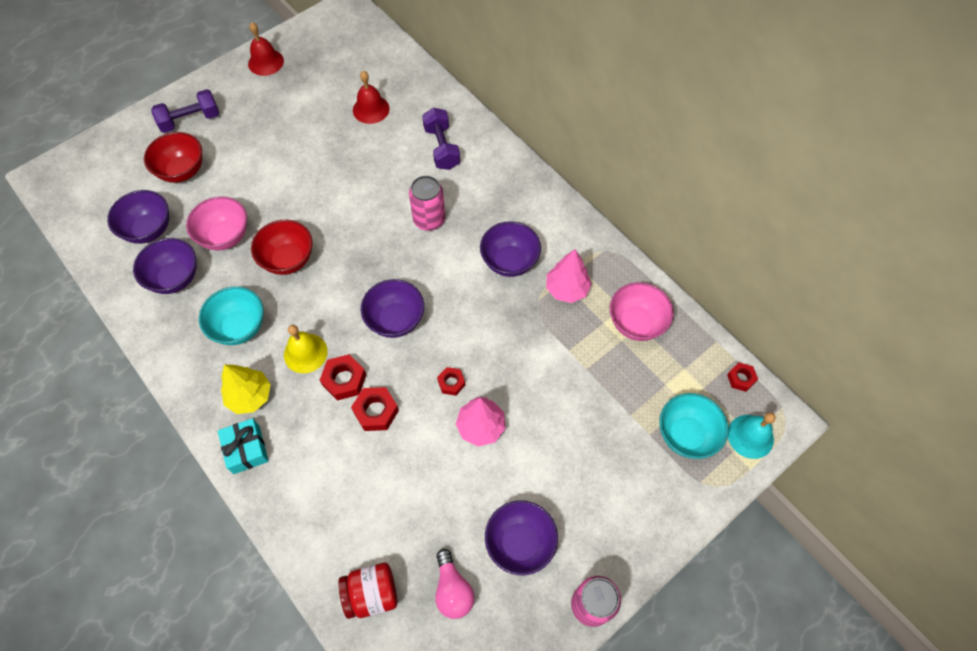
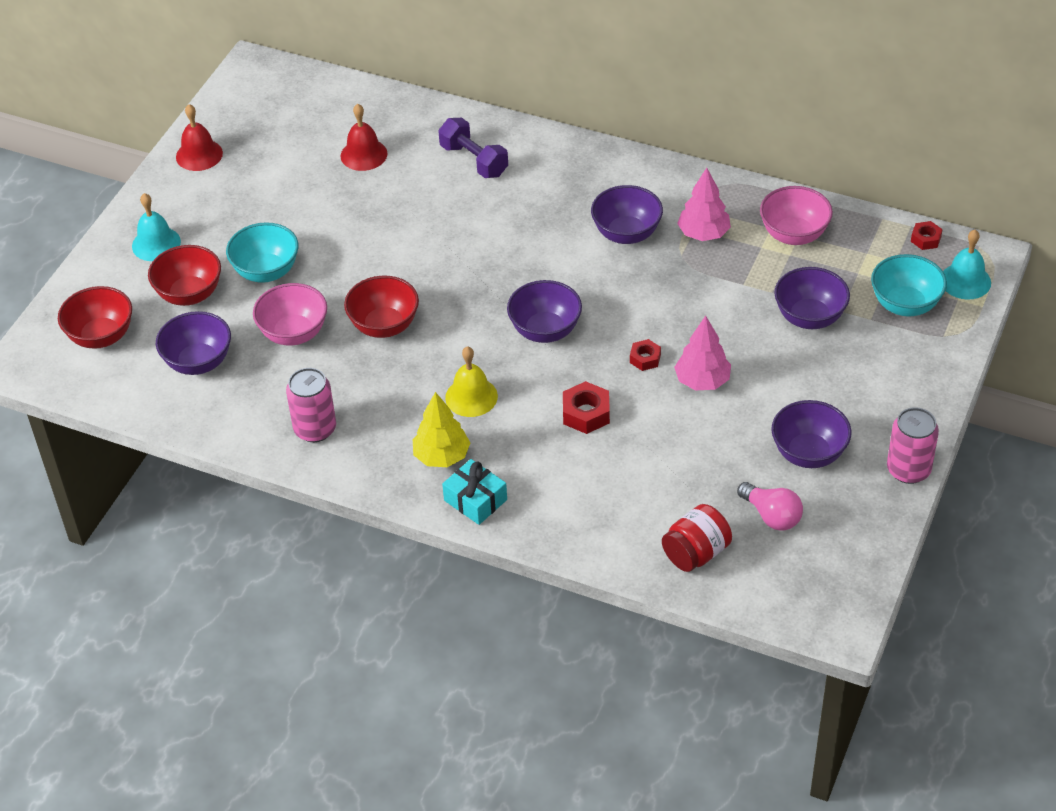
camera: 25 degrees left, 15 degrees down
purple bowl [133,238,196,294] -> purple bowl moved to [775,267,850,329]
purple dumbbell [151,89,219,133] -> turquoise bell [132,193,181,261]
turquoise bowl [199,286,264,345] -> turquoise bowl moved to [226,222,299,283]
red nut [320,354,366,401] -> none
pink can [409,176,445,231] -> pink can moved to [286,368,336,442]
none -> red bowl [58,286,132,349]

